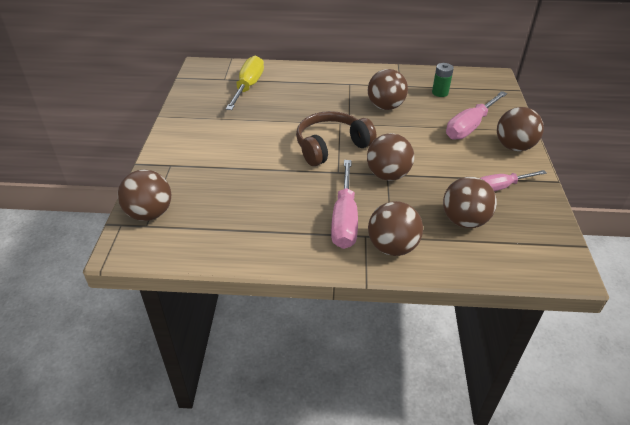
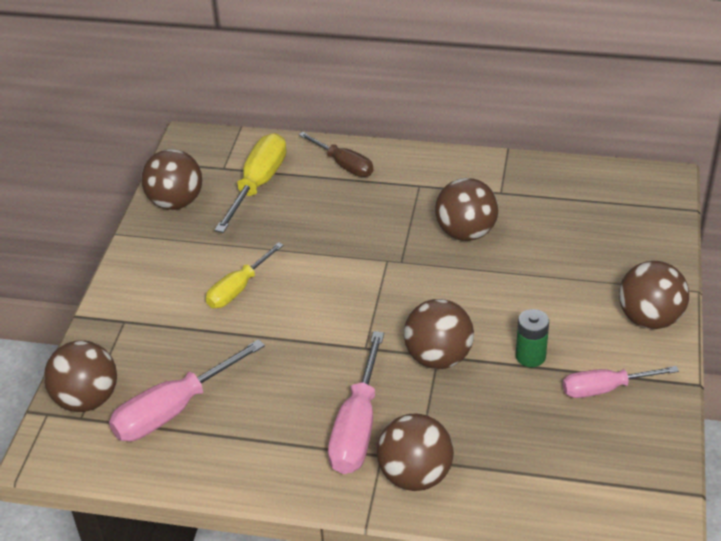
camera: 10 degrees right, 0 degrees up
brown headphones [296,111,377,166] -> none
green battery [432,63,454,97] -> green battery moved to [516,309,549,367]
brown ball [443,177,497,228] -> brown ball moved to [141,149,202,210]
pink screwdriver [446,91,507,140] -> pink screwdriver moved to [109,339,265,441]
none -> yellow screwdriver [206,242,284,308]
none -> brown screwdriver [299,132,373,177]

